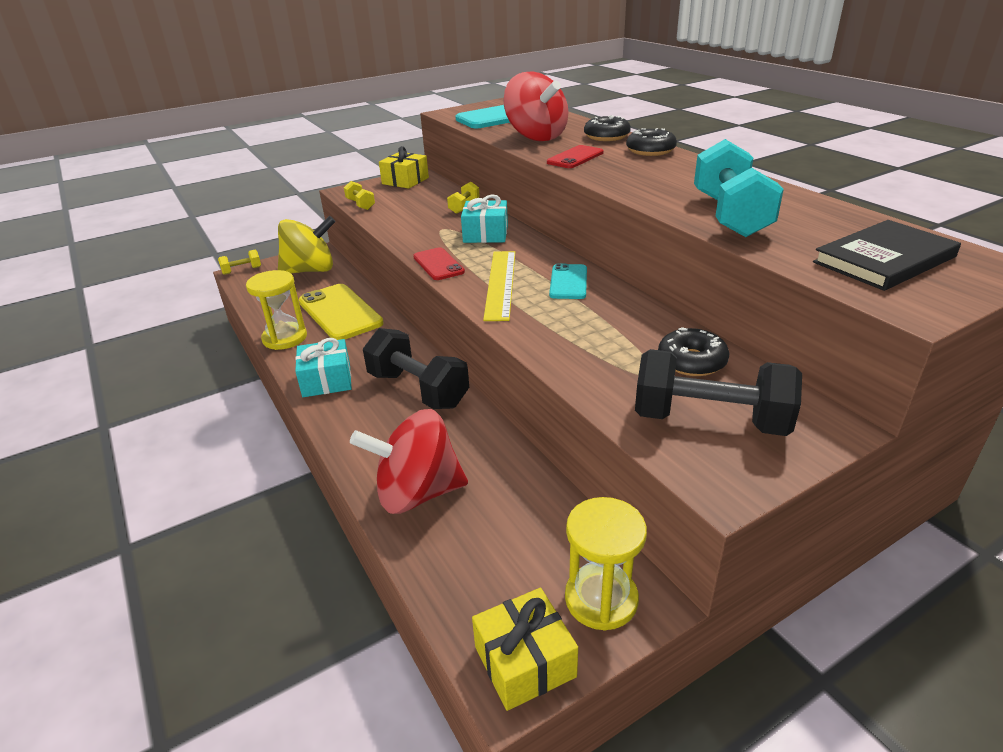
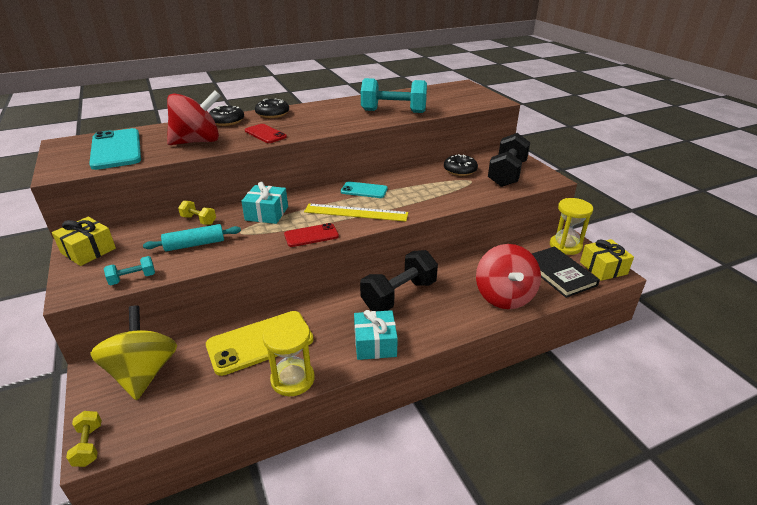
camera: 85 degrees left, 0 degrees up
yellow dumbbell [344,181,375,210] -> turquoise dumbbell [104,256,155,285]
black book [813,220,961,291] -> black book moved to [532,246,600,298]
none -> turquoise rolling pin [143,224,241,251]

